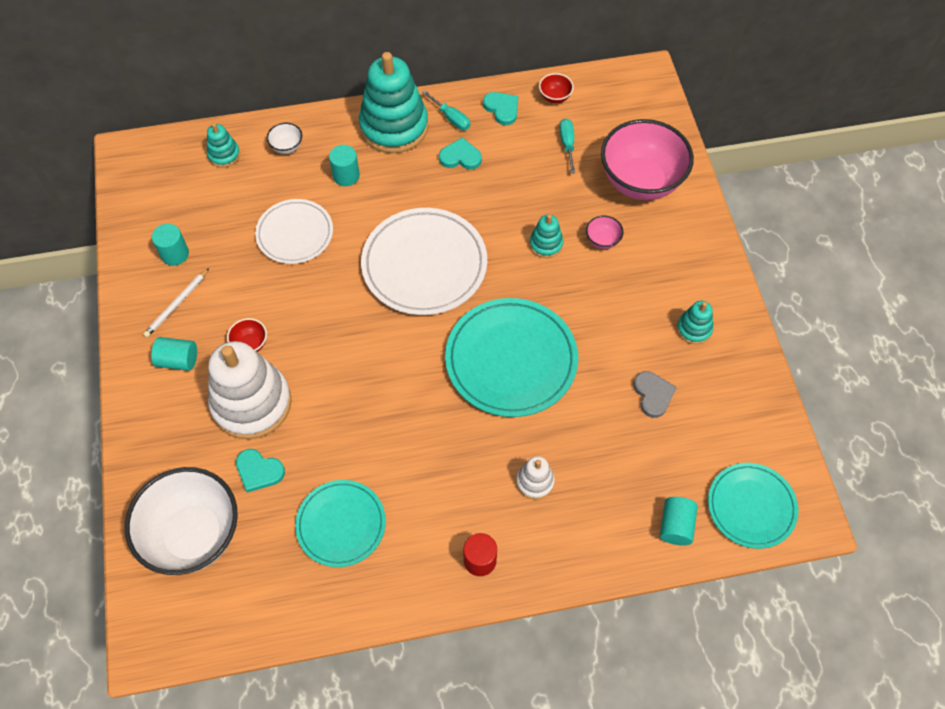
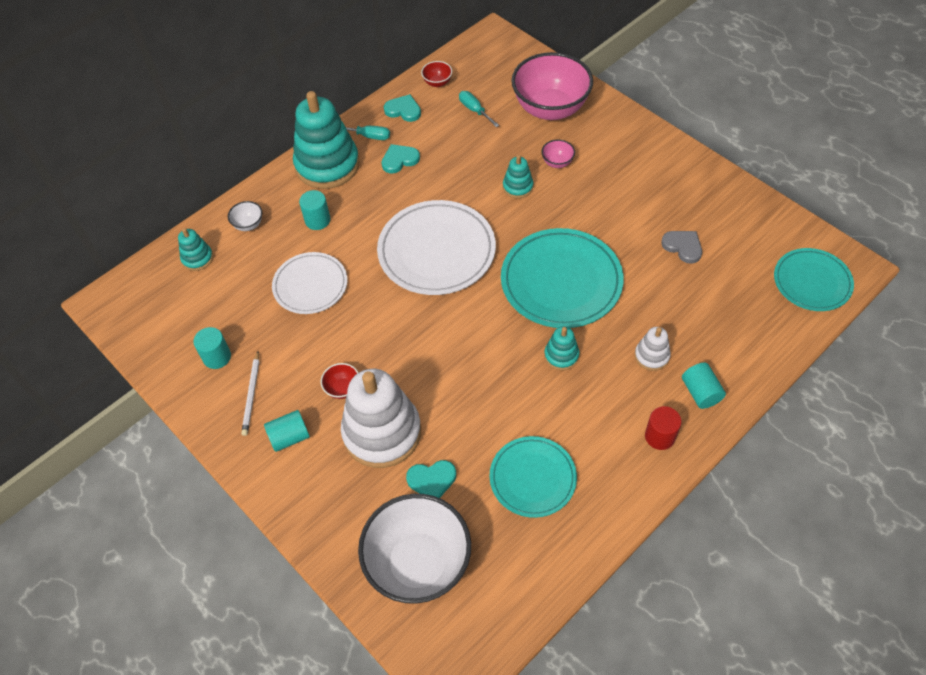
camera: 30 degrees left, 5 degrees down
turquoise cylinder [660,497,698,546] -> turquoise cylinder moved to [682,362,726,409]
turquoise stacking toy [677,301,713,344] -> turquoise stacking toy moved to [544,326,579,370]

